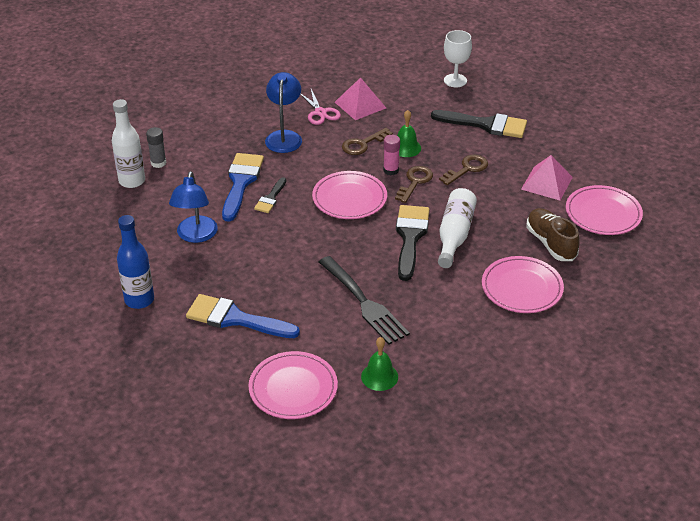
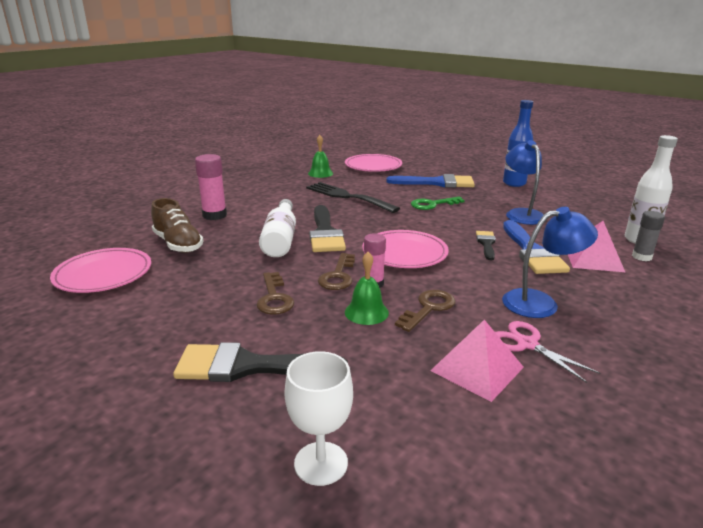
camera: 165 degrees right, 15 degrees down
blue lamp [265,72,302,153] -> blue lamp turned 90 degrees counterclockwise [502,207,598,318]
brown key [439,155,488,185] -> brown key turned 45 degrees counterclockwise [256,272,294,315]
pink plate [482,256,564,313] -> pink glue stick [195,154,227,220]
pink pyramid [521,155,573,200] -> pink pyramid moved to [568,221,625,272]
none -> green key [411,196,465,210]

